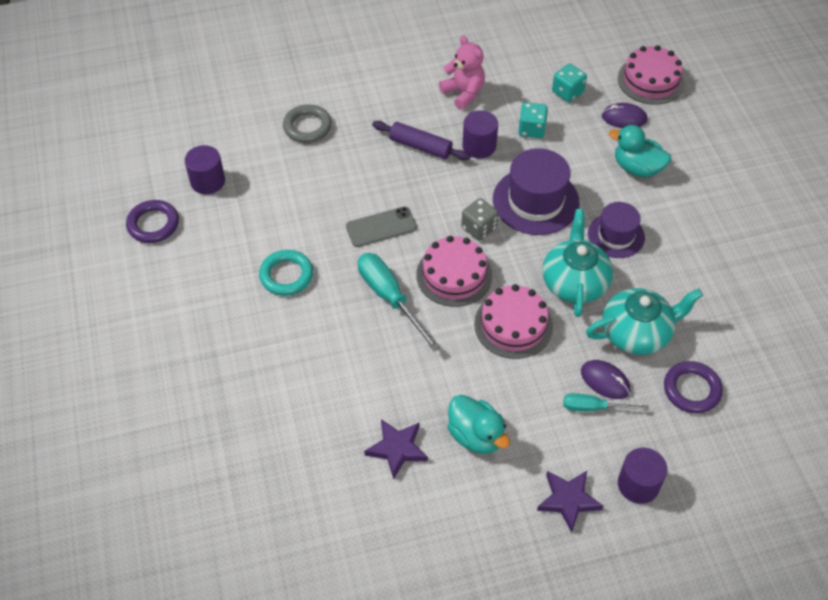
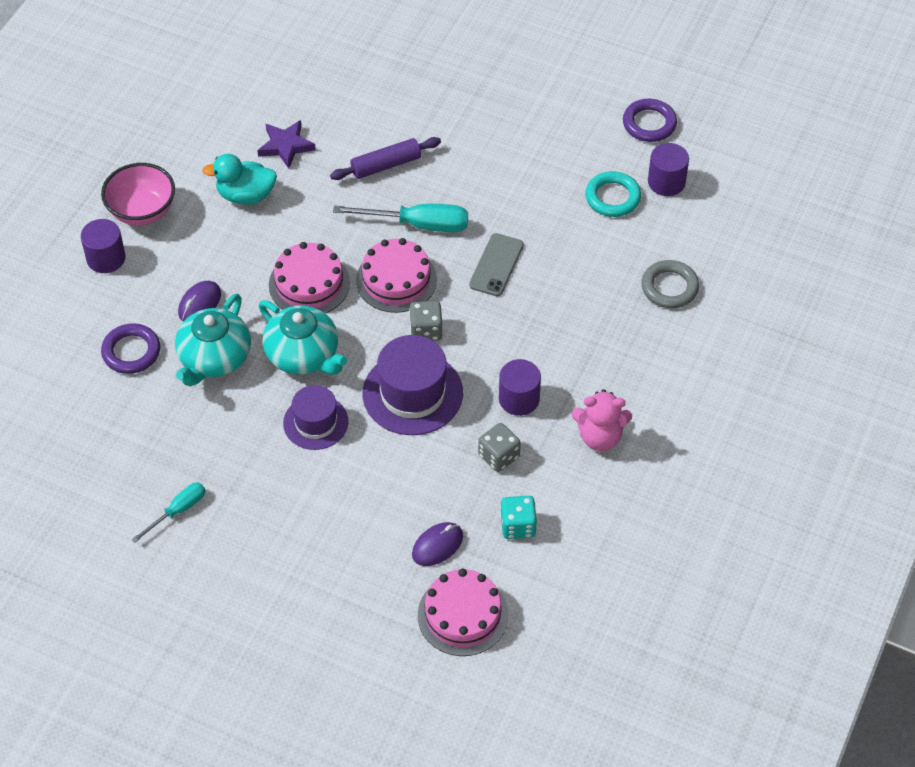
camera: 130 degrees right, 0 degrees up
turquoise ring [259,250,313,296] -> turquoise ring moved to [585,171,641,217]
purple rolling pin [372,121,471,161] -> purple rolling pin moved to [330,137,441,180]
turquoise dice [518,102,548,138] -> grey dice [478,423,521,472]
purple star [537,471,603,533] -> pink bowl [101,163,175,226]
turquoise screwdriver [563,393,649,412] -> turquoise screwdriver moved to [132,483,205,543]
purple mouse [581,360,630,399] -> purple mouse turned 45 degrees counterclockwise [178,281,221,322]
turquoise duck [609,125,671,177] -> none

